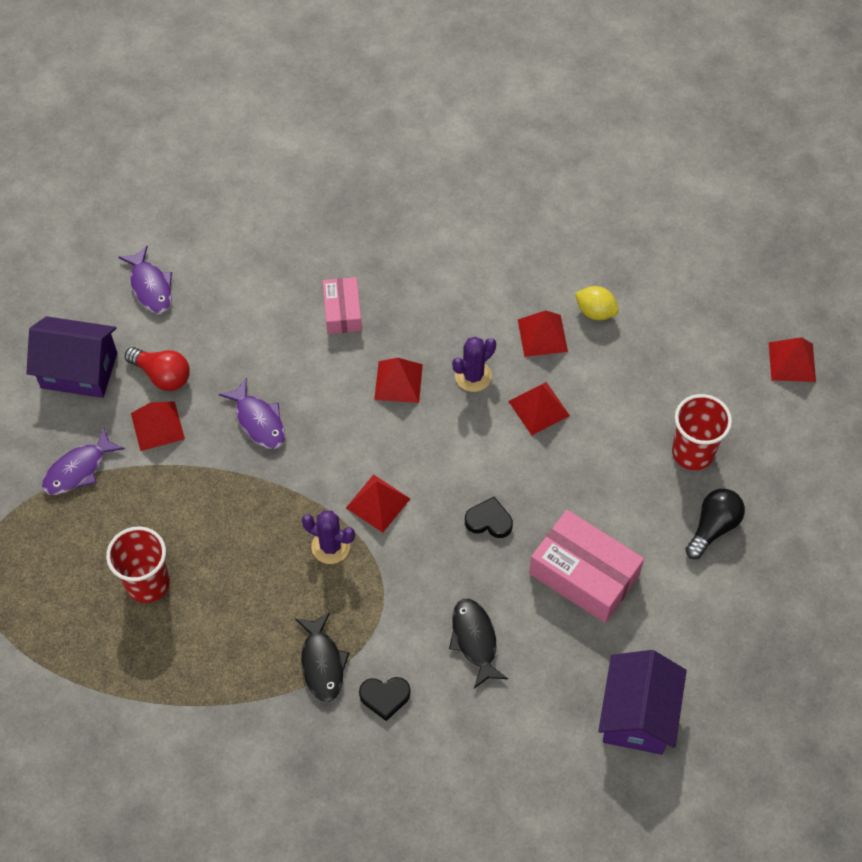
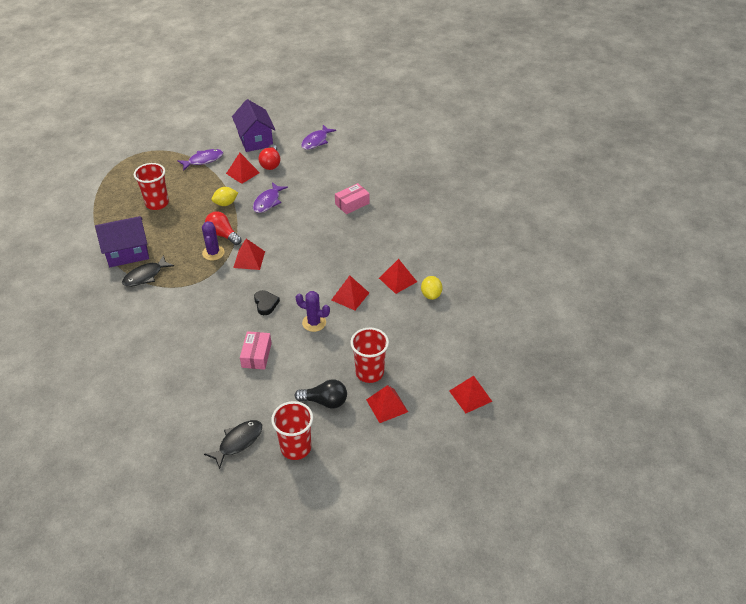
camera: 60 degrees right, 15 degrees down
purple fish [42,427,125,495] -> purple fish turned 135 degrees clockwise [177,149,223,171]
black heart [359,677,411,721] -> none
red pyramid [374,358,423,403] -> red pyramid moved to [366,385,408,423]
black fish [449,599,508,689] -> black fish moved to [204,420,262,469]
purple cactus [452,336,496,392] -> purple cactus moved to [296,291,330,332]
pink box [529,510,644,623] -> pink box [240,331,272,370], size x0.59
purple house [598,650,687,755] -> purple house moved to [95,216,149,267]
none -> red light bulb [205,211,242,245]
none -> yellow lemon [212,187,238,206]
none -> red cup [271,401,313,460]

